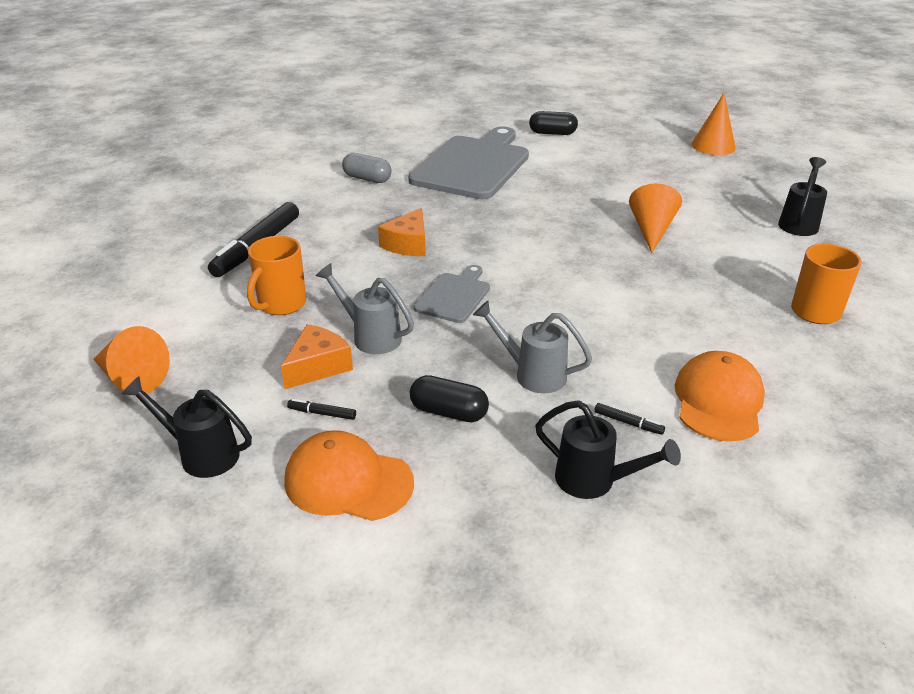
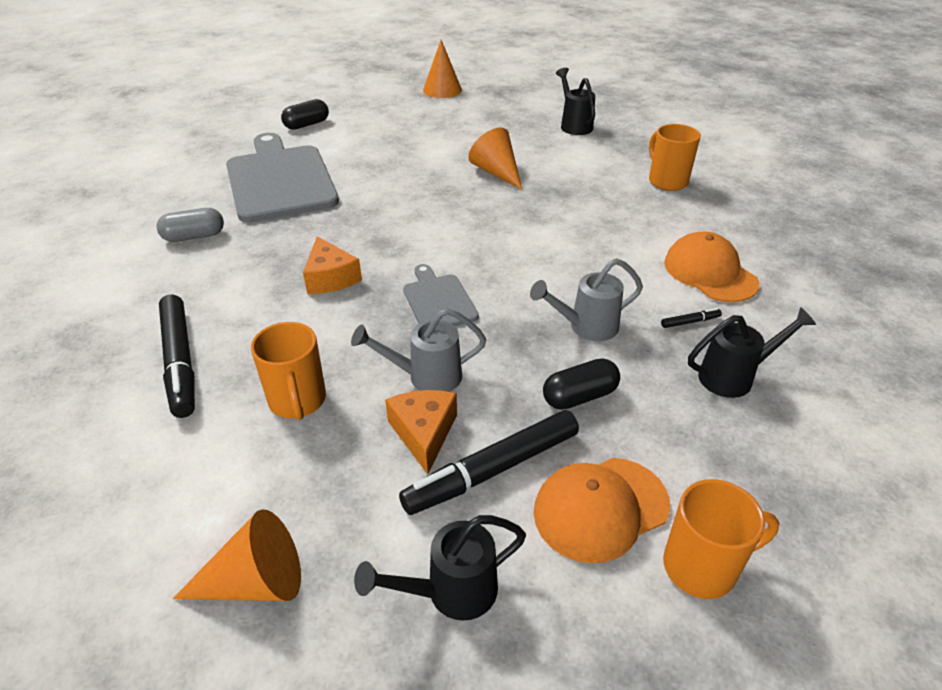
camera: 45 degrees left, 5 degrees up
black marker [287,399,356,420] -> black marker [399,410,579,515], size x2.49
none -> orange mug [663,479,779,599]

